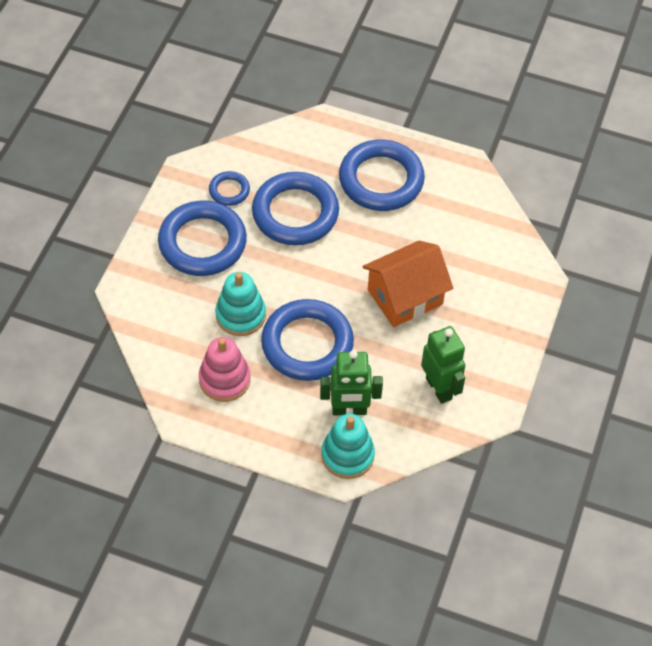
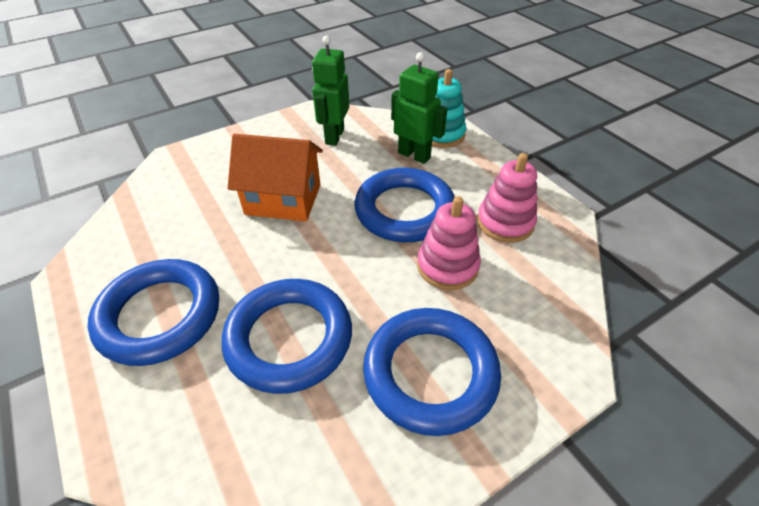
camera: 140 degrees left, 10 degrees down
blue ring [209,171,250,206] -> none
turquoise stacking toy [215,272,266,336] -> pink stacking toy [417,196,481,290]

